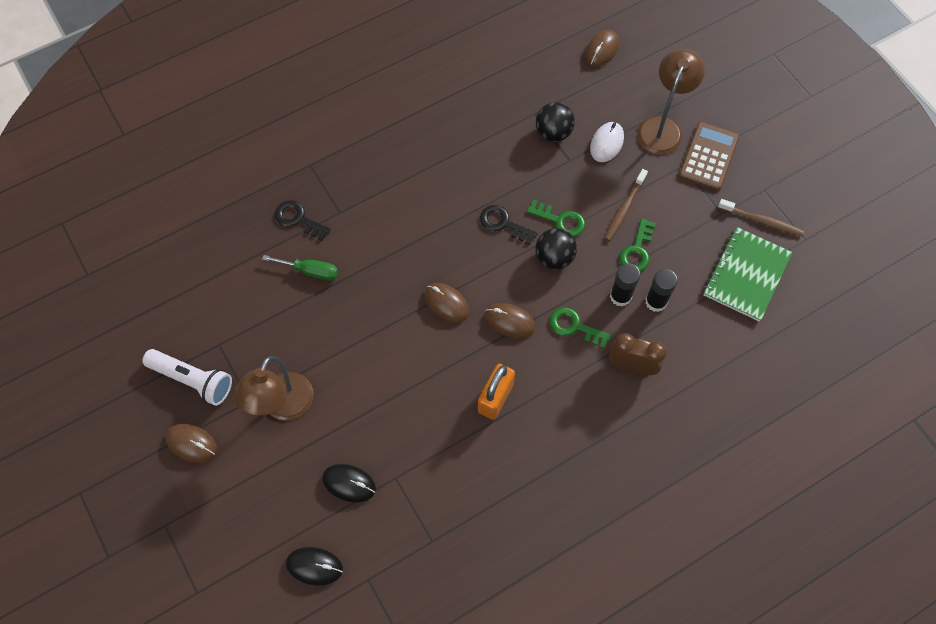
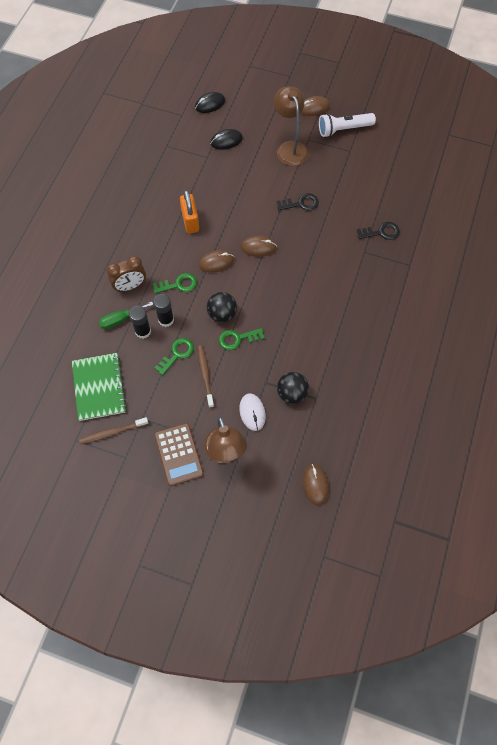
camera: 140 degrees right, 0 degrees up
green screwdriver [262,255,338,281] -> green screwdriver moved to [99,302,154,329]
black key [480,205,537,245] -> black key moved to [277,193,319,211]
green key [619,218,656,272] -> green key turned 60 degrees clockwise [154,338,194,375]

